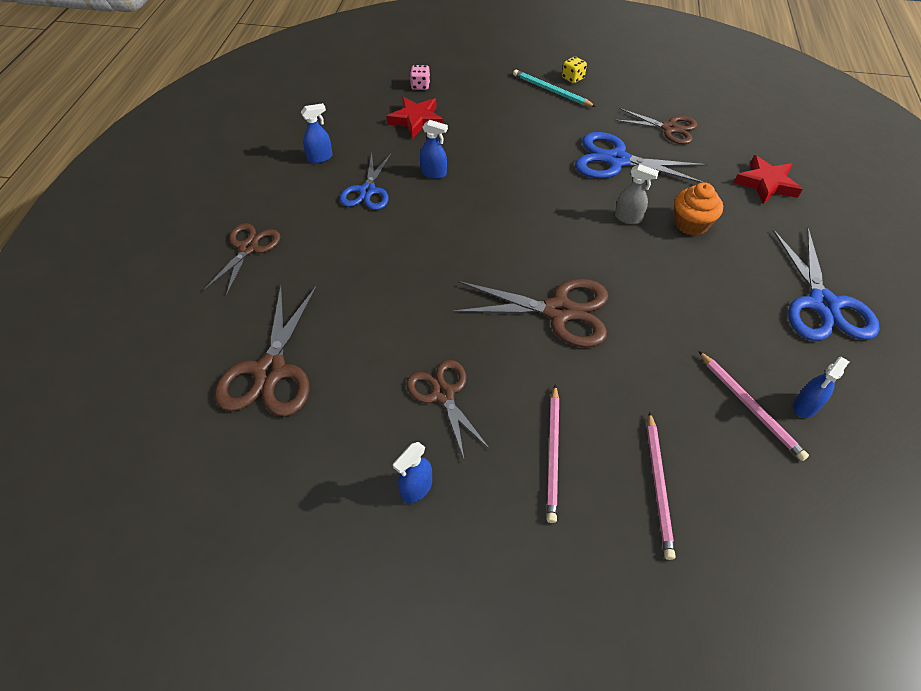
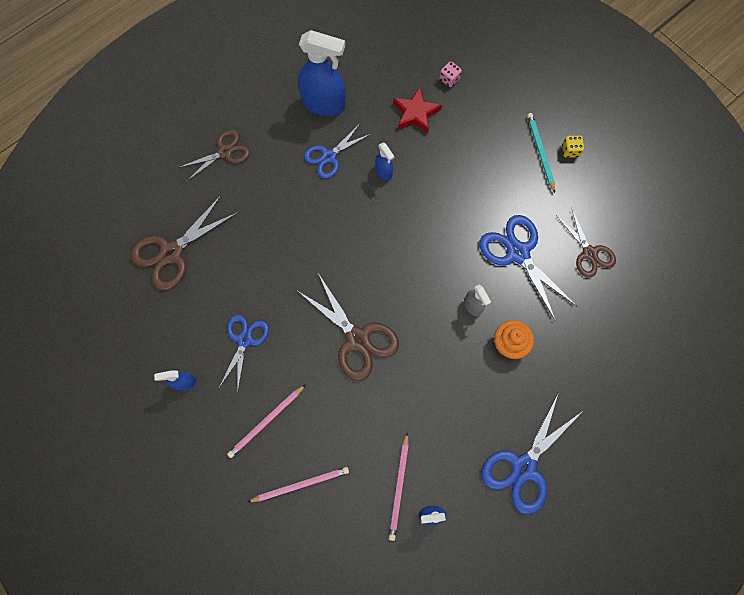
camera: 40 degrees right, 20 degrees up
blue spray bottle [301,103,333,163] -> blue spray bottle [298,30,346,116], size x2.10
brown scissors [406,360,490,459] -> blue scissors [219,315,269,393]
pink pencil [647,412,676,560] -> pink pencil turned 150 degrees counterclockwise [248,467,349,502]
red star [734,155,802,204] -> none

